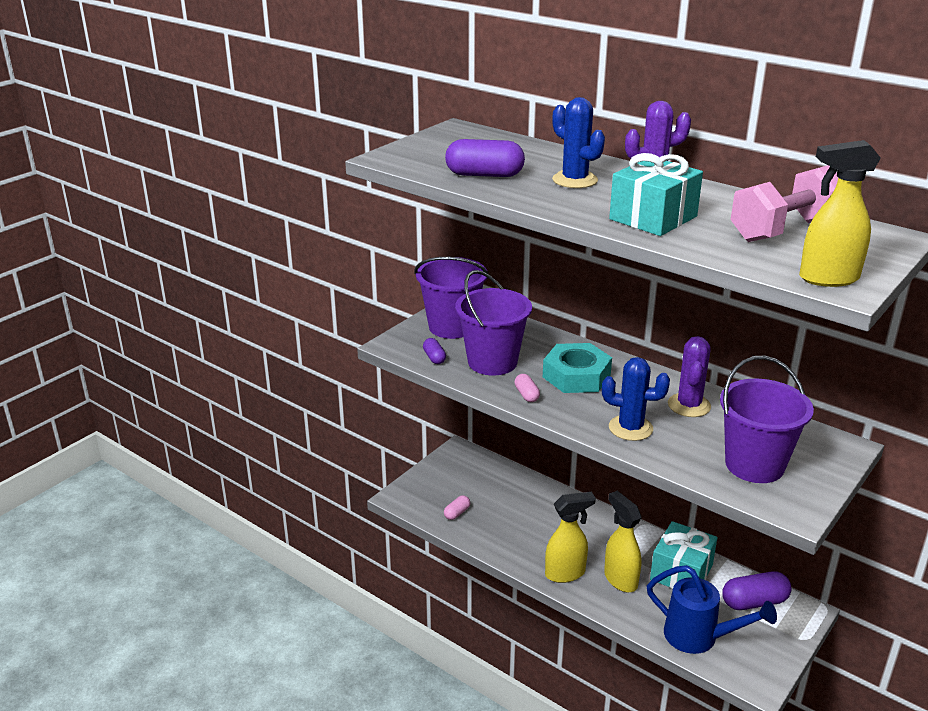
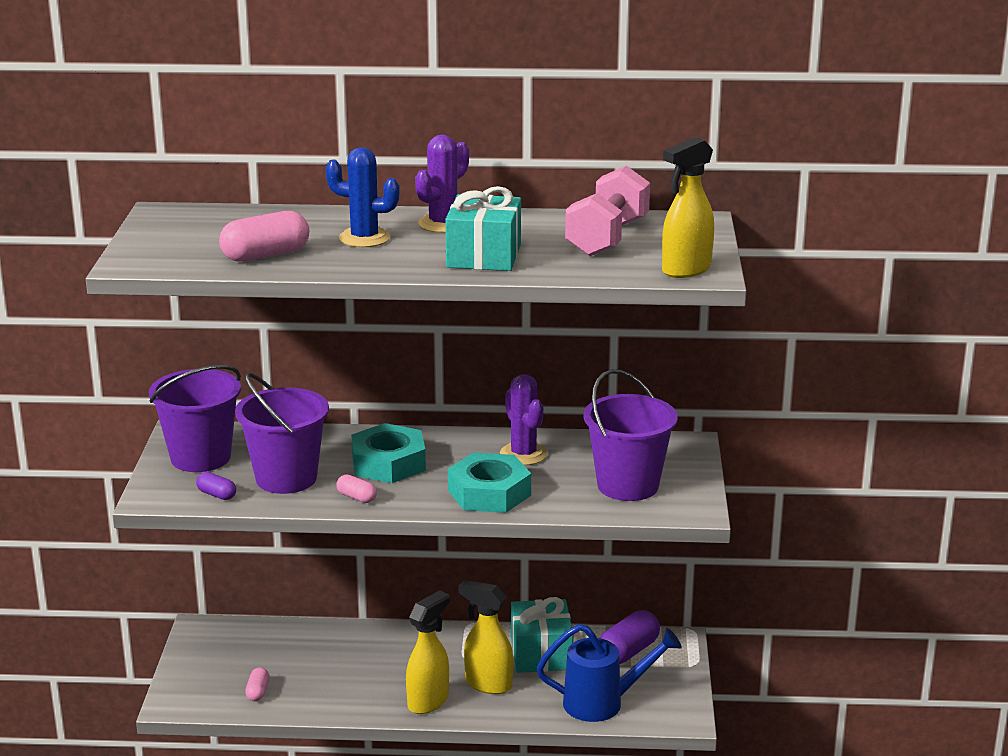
camera: 35 degrees left, 5 degrees down
purple capsule [445,139,525,177] -> pink capsule [219,211,309,262]
blue cactus [602,357,670,441] -> turquoise nut [448,453,531,513]

